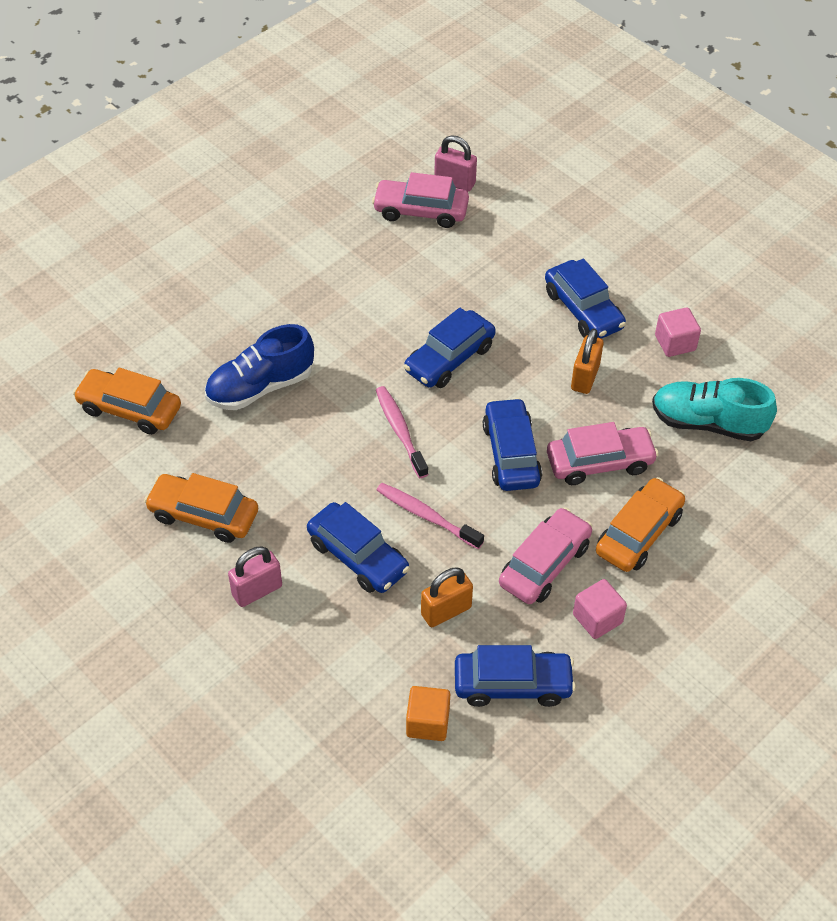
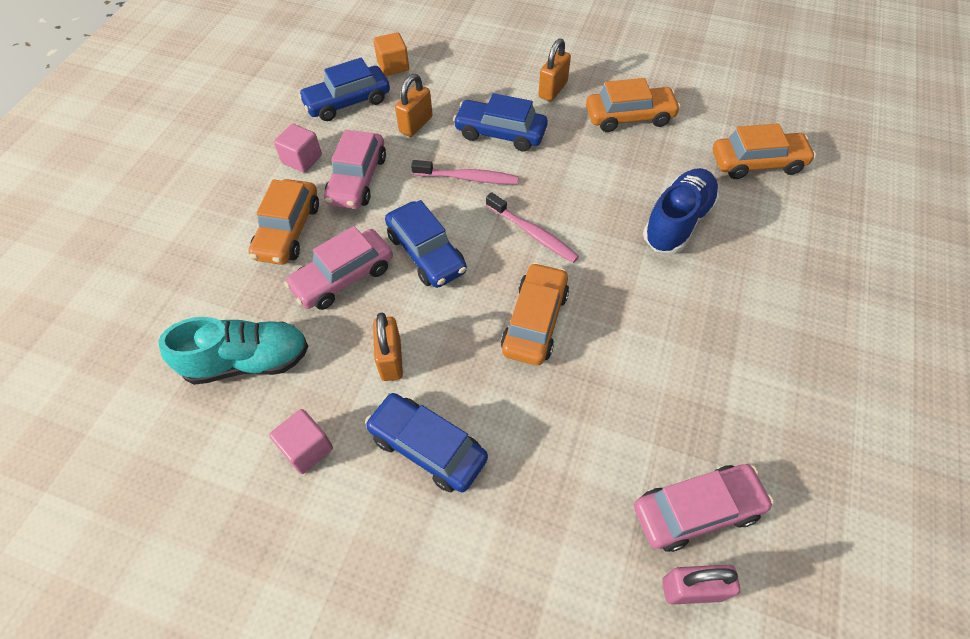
camera: 155 degrees right, 5 degrees up
pink padlock [228,546,282,607] -> orange padlock [538,38,571,101]
blue car [404,308,495,388] -> orange car [501,262,569,365]

